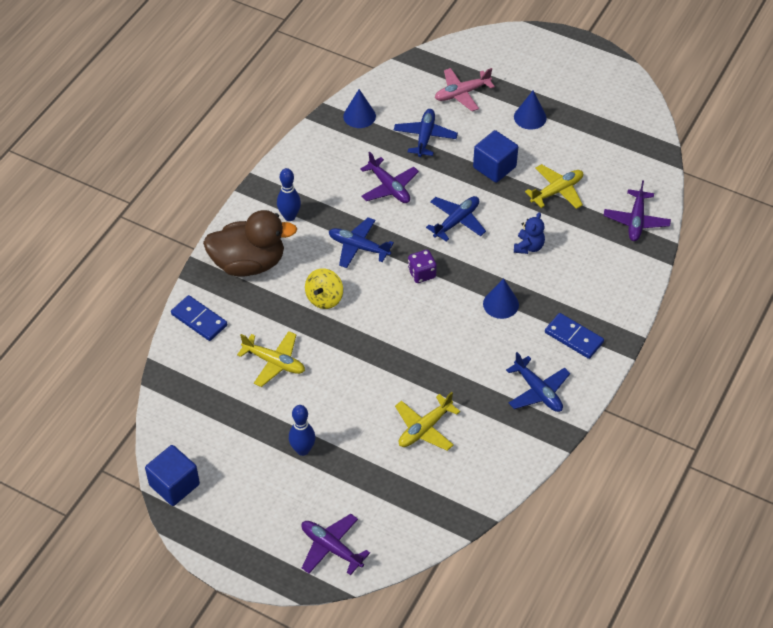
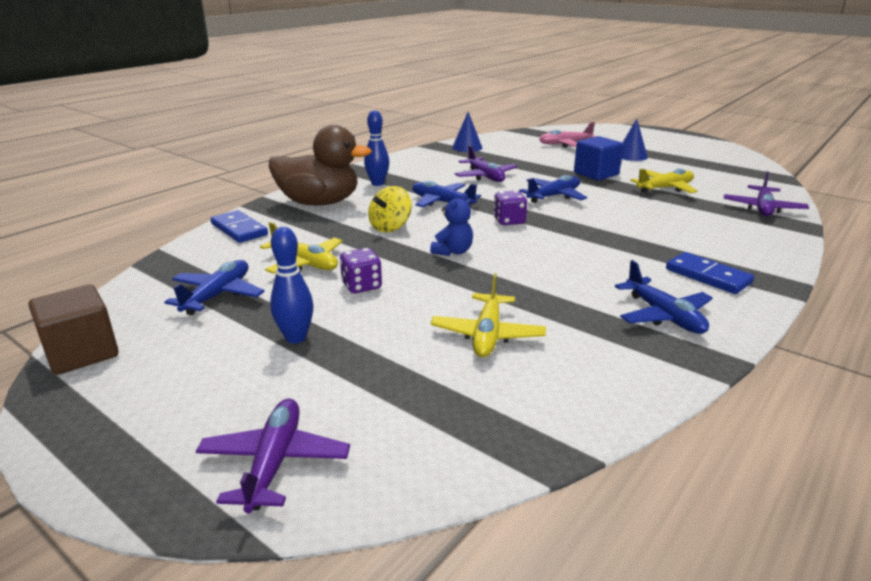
camera: 10 degrees right, 25 degrees down
blue cube [145,445,200,506] -> brown cube [28,285,119,375]
purple plane [301,514,370,575] -> purple plane turned 45 degrees clockwise [196,399,350,513]
blue plane [394,109,458,157] -> blue plane moved to [165,260,265,315]
yellow plane [395,392,460,451] -> yellow plane turned 45 degrees counterclockwise [431,273,546,357]
blue cone [483,278,519,319] -> none
blue teddy bear [514,212,545,254] -> blue teddy bear moved to [430,193,473,256]
none -> purple dice [340,248,382,293]

